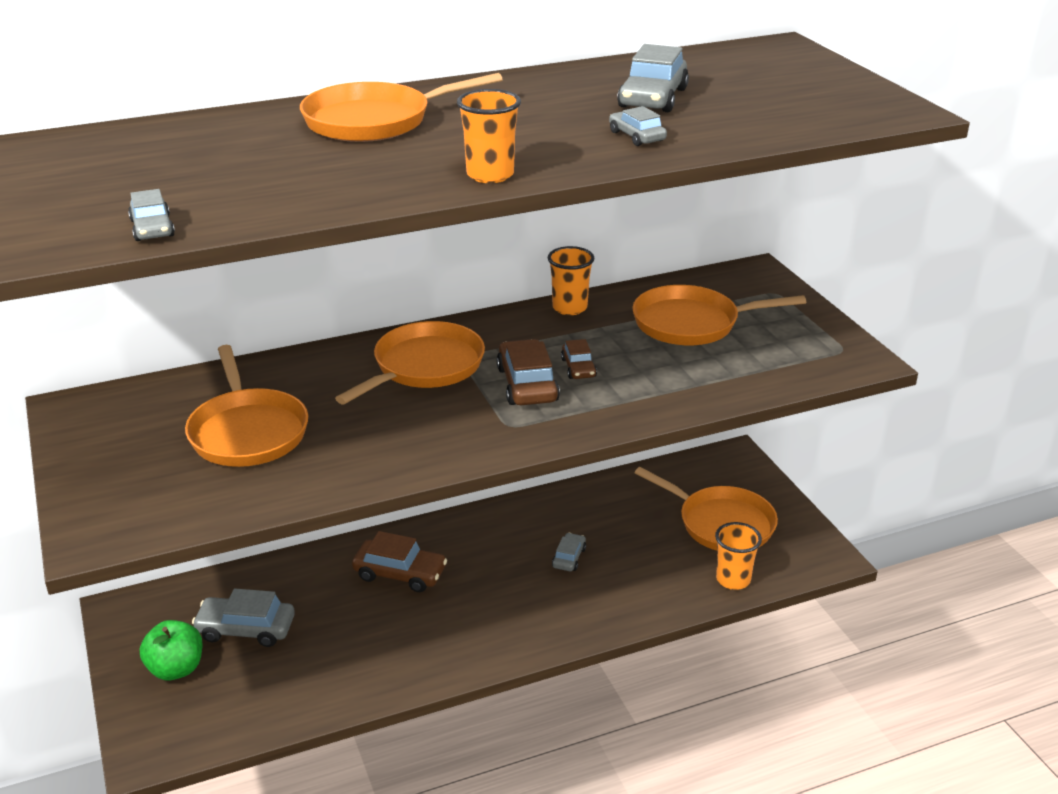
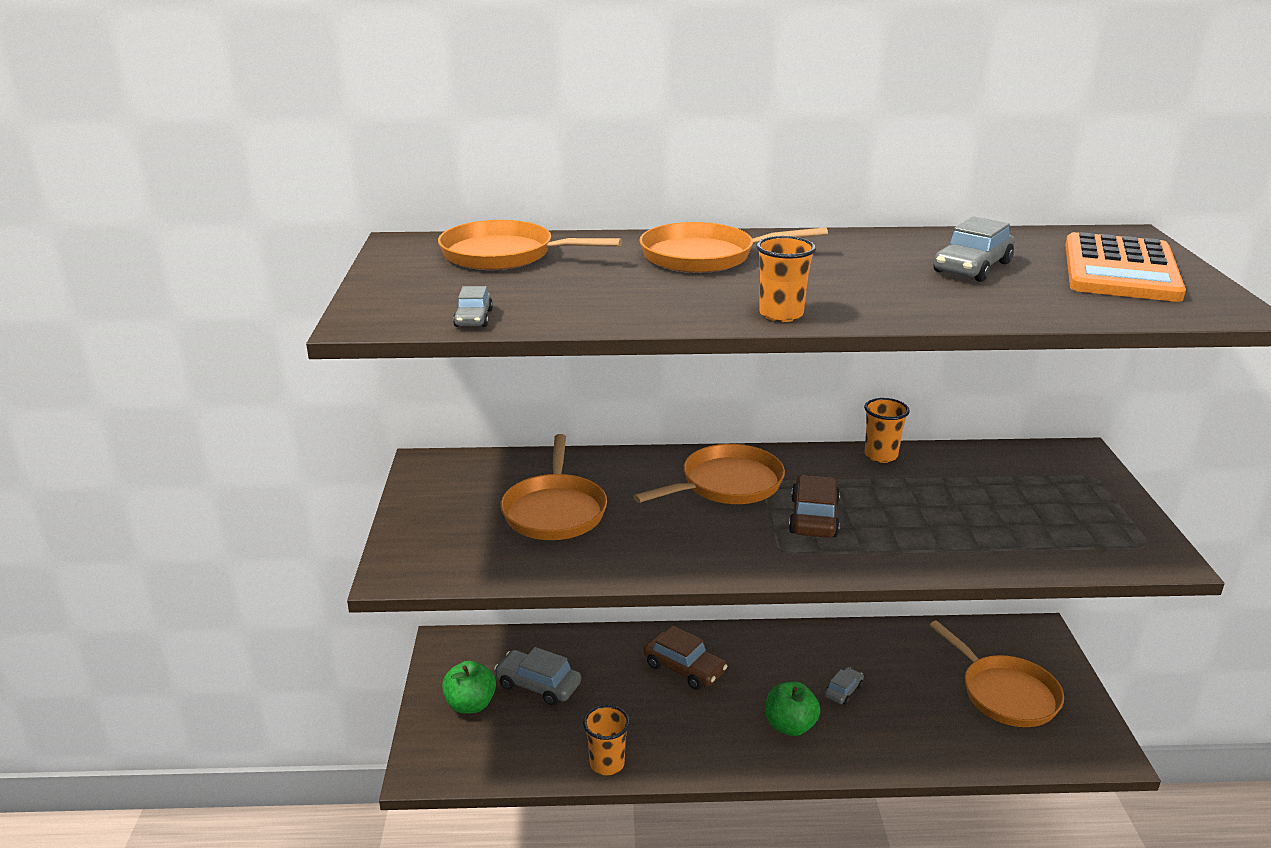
camera: 20 degrees right, 5 degrees down
brown car [561,339,597,379] -> none
grey car [609,106,667,146] -> none
orange pan [632,285,806,345] -> orange pan moved to [438,220,622,270]
orange cup [715,522,762,590] -> orange cup moved to [583,705,630,775]
none -> green apple [766,682,820,736]
none -> orange calculator [1065,232,1186,302]

